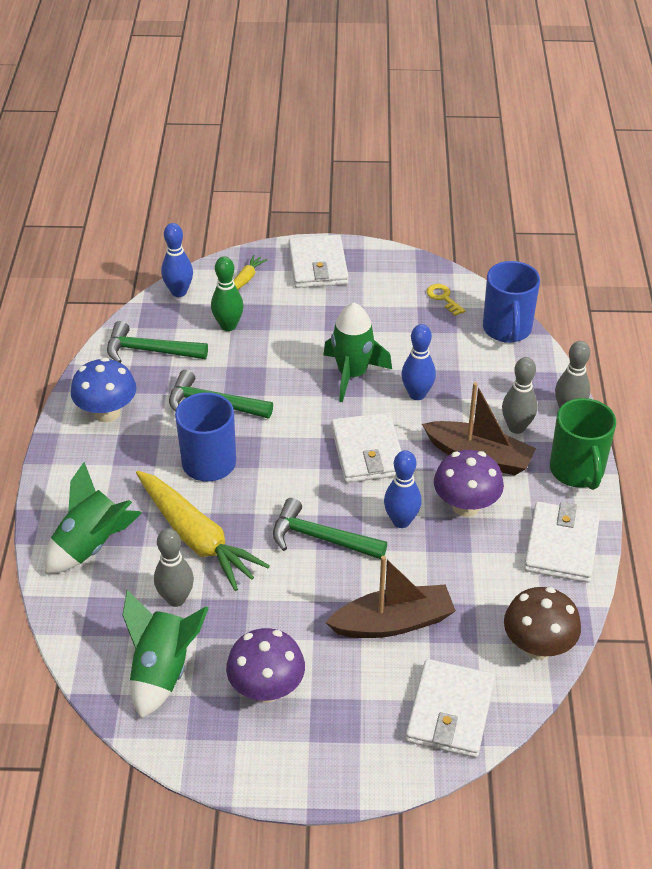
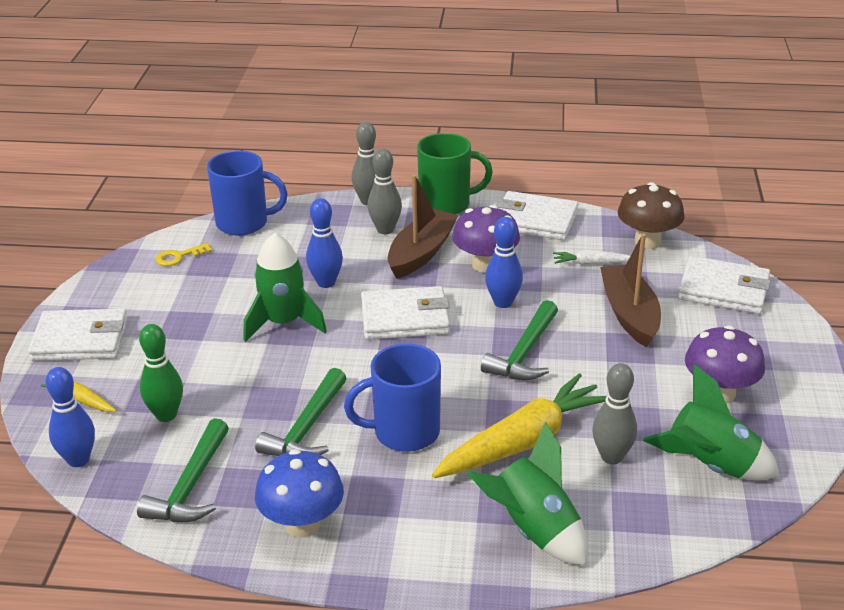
camera: 85 degrees left, 10 degrees down
none -> white carrot [553,250,630,265]

